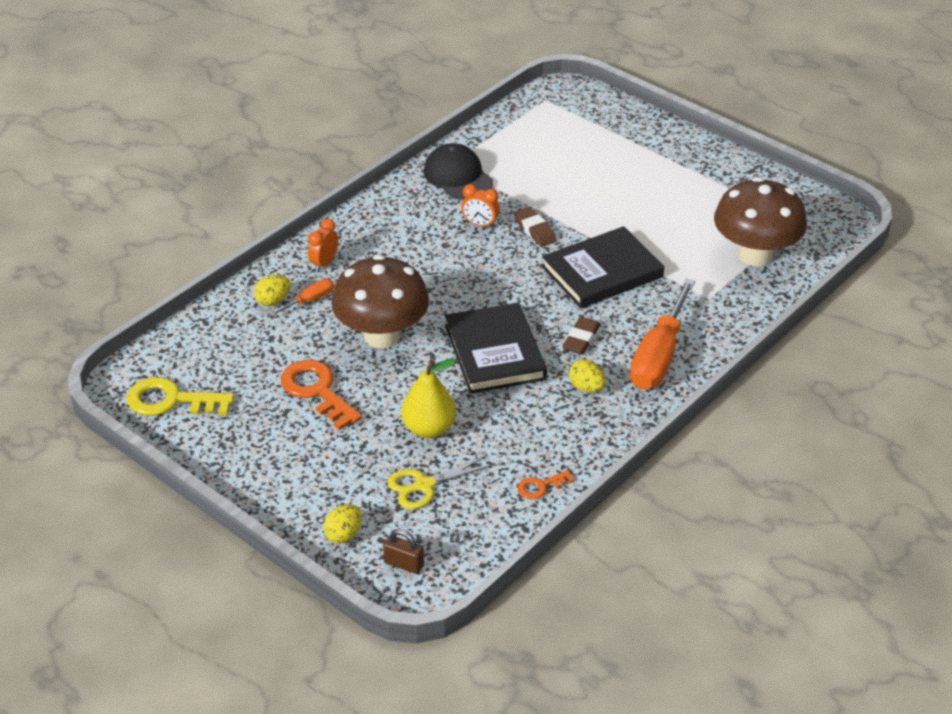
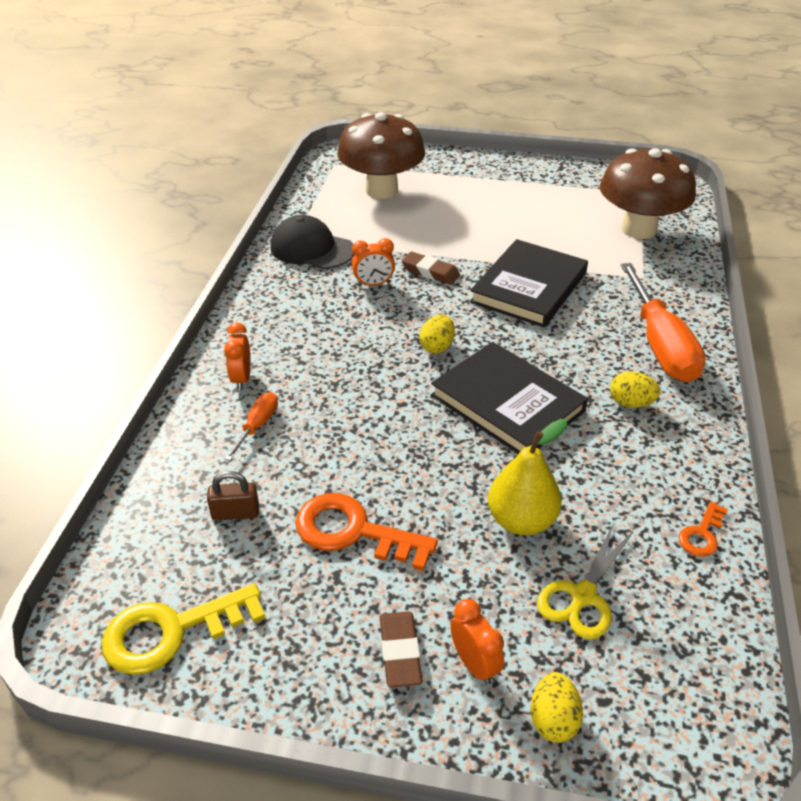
camera: 30 degrees left, 0 degrees up
yellow egg [254,275,290,306] -> yellow egg moved to [419,315,455,354]
brown mushroom [331,255,429,348] -> brown mushroom moved to [337,112,425,199]
brown padlock [383,529,424,574] -> brown padlock moved to [207,471,259,521]
brown eraser [562,317,601,354] -> brown eraser moved to [380,611,422,688]
none -> orange clock [450,599,504,685]

